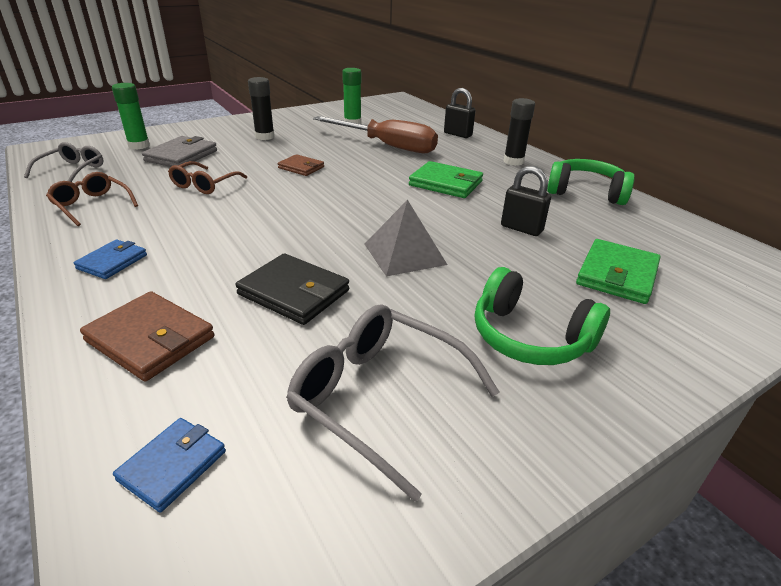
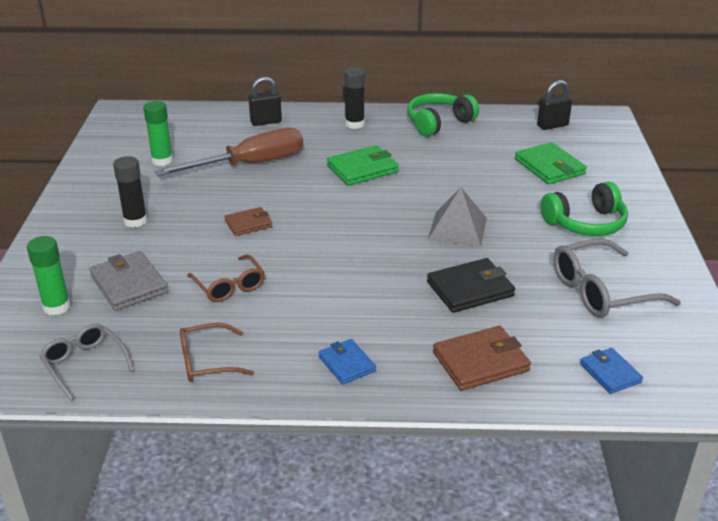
camera: 55 degrees left, 0 degrees up
black padlock [501,166,551,236] -> black padlock moved to [537,80,572,130]

